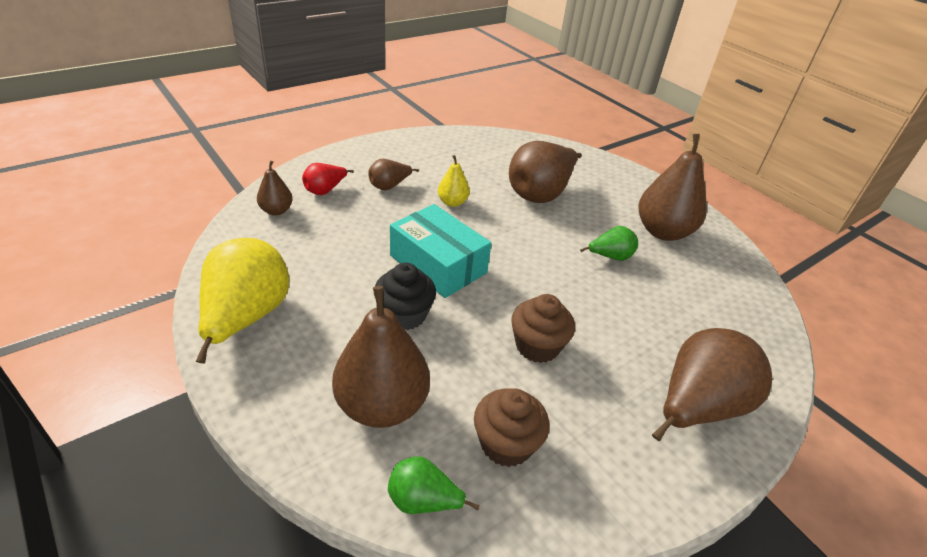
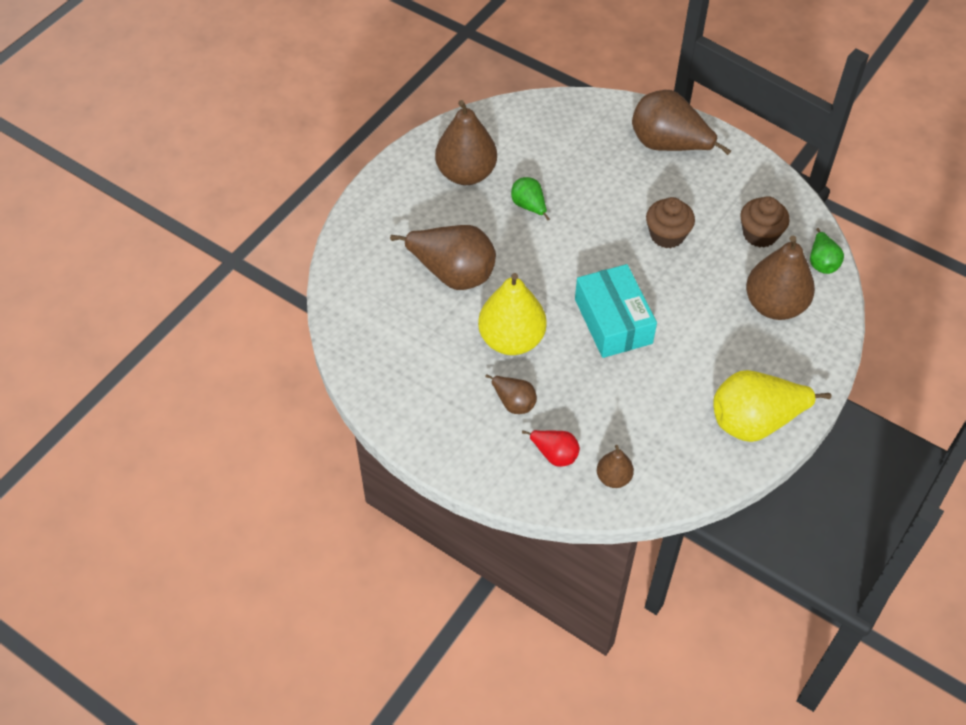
camera: 105 degrees left, 15 degrees up
black cupcake [374,262,436,330] -> none
turquoise box [390,204,491,298] -> turquoise box turned 45 degrees counterclockwise [575,264,657,358]
yellow pear [438,155,470,207] -> yellow pear [478,273,547,355], size x1.97

